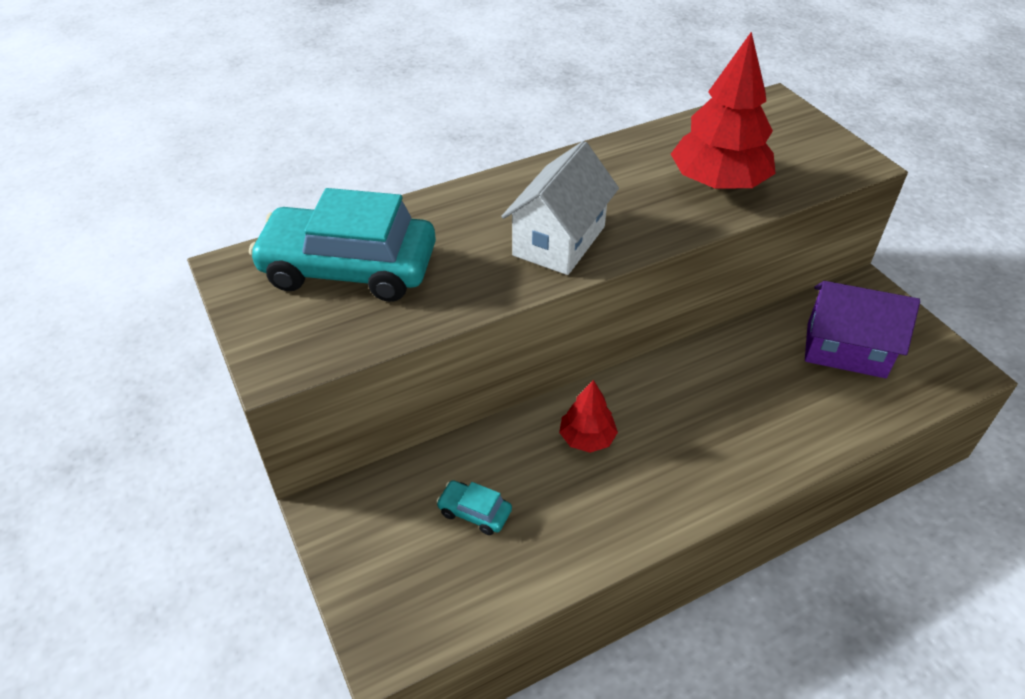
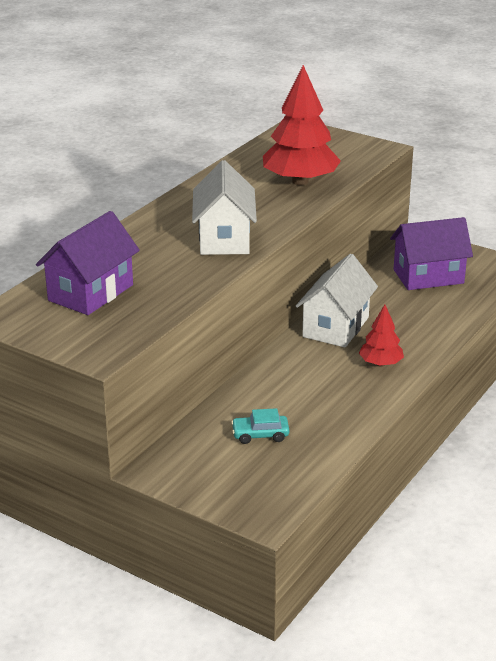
camera: 30 degrees left, 15 degrees down
turquoise car [249,188,436,302] -> purple house [36,211,140,315]
red tree [559,380,618,453] -> red tree moved to [359,305,404,366]
none -> white house [296,254,378,347]

